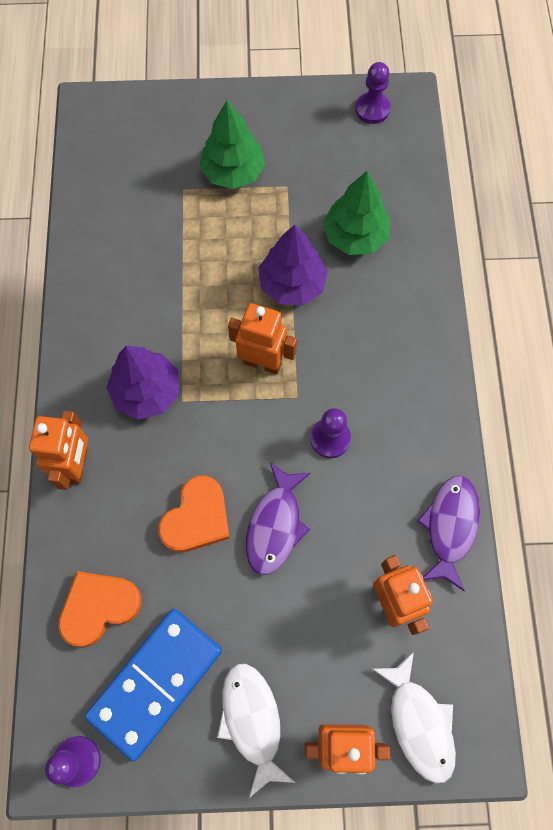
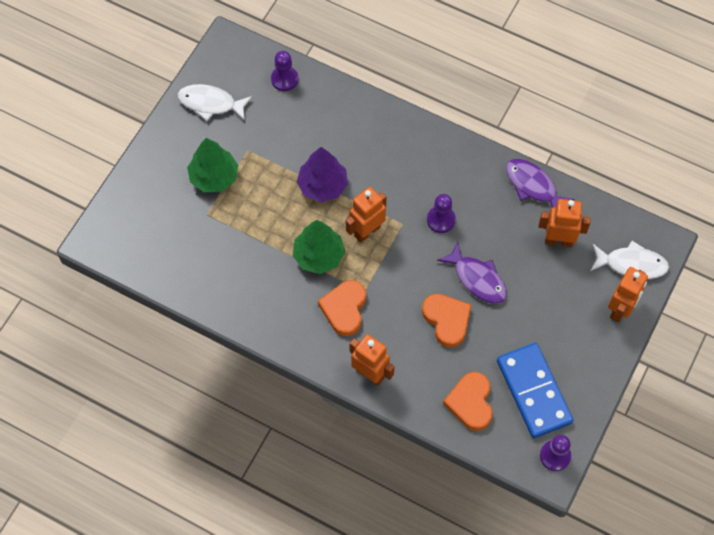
camera: 60 degrees left, 5 degrees down
purple tree [106,346,179,420] -> orange heart [318,280,366,336]
white fish [217,664,296,798] -> white fish moved to [178,84,252,121]
green tree [323,171,390,255] -> green tree moved to [293,220,345,274]
purple pawn [355,62,391,124] -> purple pawn moved to [271,51,298,91]

